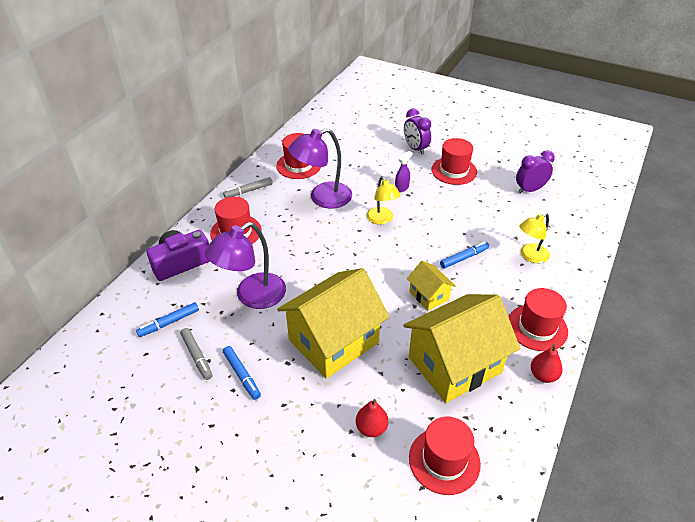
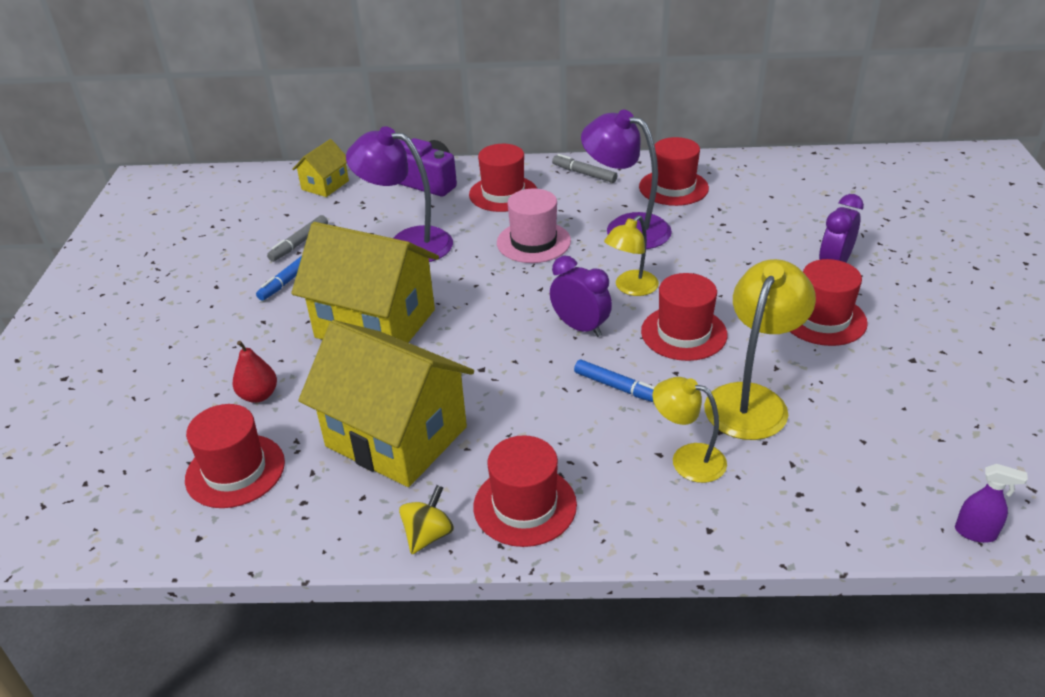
camera: 65 degrees right, 5 degrees down
blue marker [136,302,199,337] -> none
purple spray bottle [395,151,412,192] -> purple spray bottle moved to [955,464,1028,543]
yellow house [407,261,455,311] -> yellow house moved to [292,139,349,197]
purple clock [516,151,555,194] -> purple clock moved to [550,255,612,337]
red pear [531,344,563,383] -> yellow spinning top [399,485,454,554]
none -> pink hat [497,188,571,263]
none -> red hat [641,273,728,361]
none -> yellow lamp [704,259,816,440]

